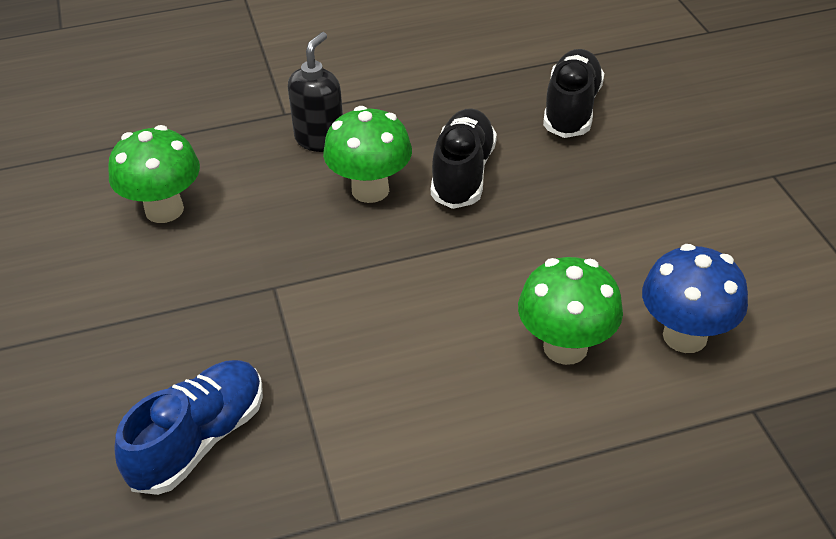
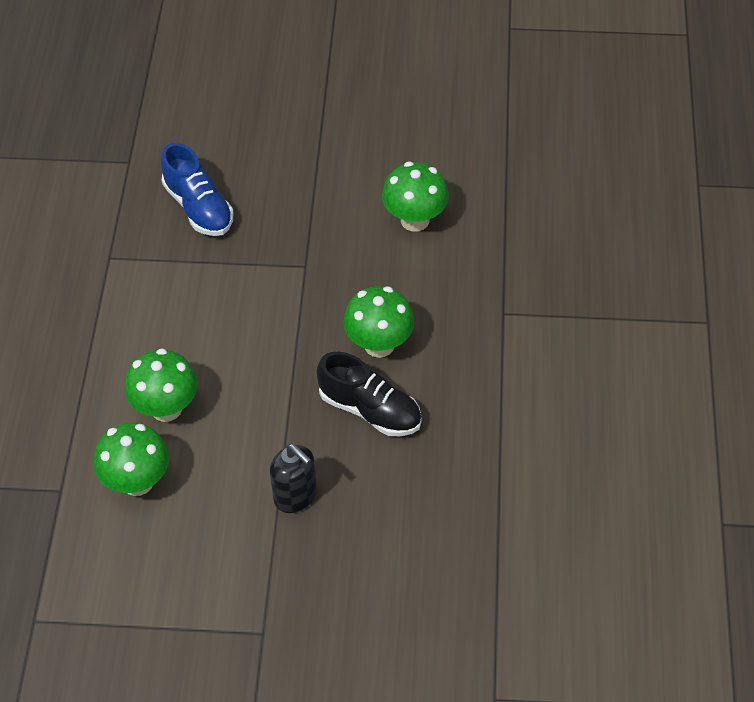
camera: 110 degrees right, 10 degrees up
black soap dispenser [288,32,343,152] -> black soap dispenser moved to [270,444,317,513]
black shoe [543,49,604,138] -> none
blue mushroom [642,244,748,353] -> green mushroom [94,423,169,496]

